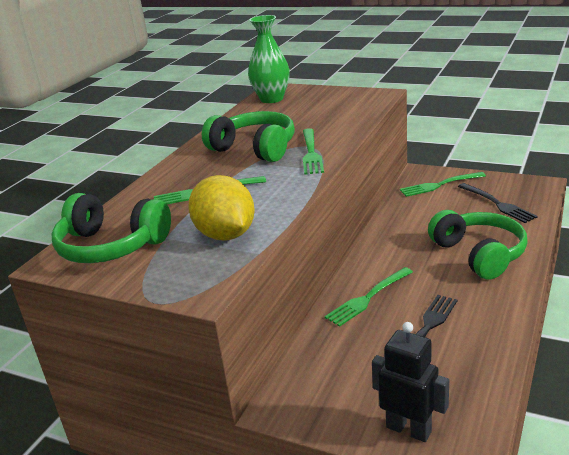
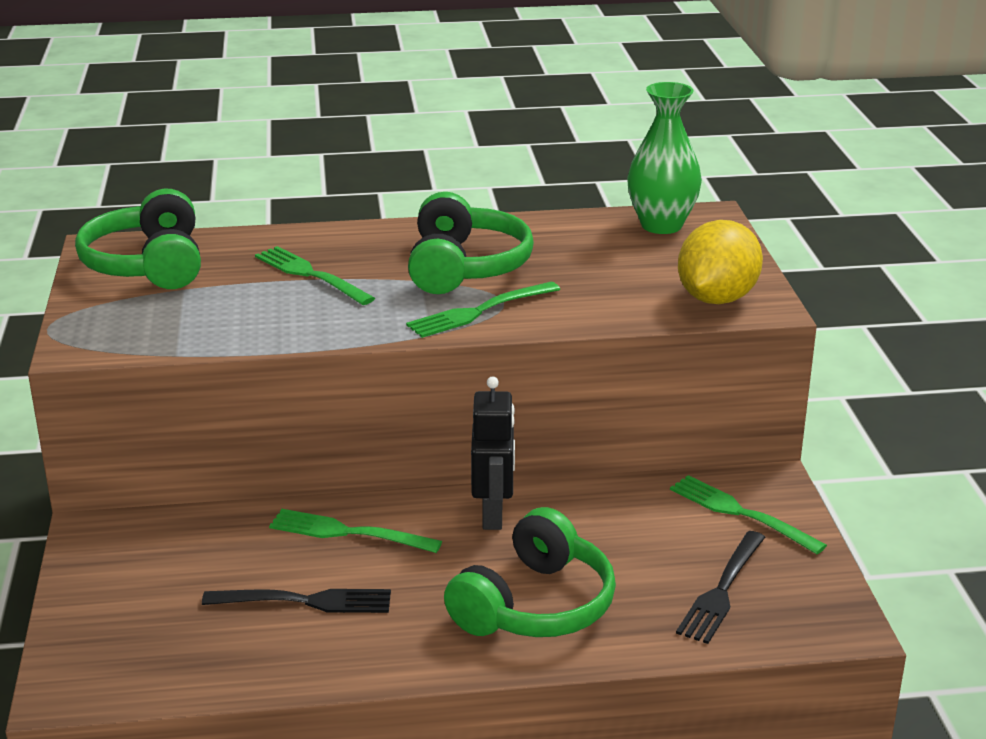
camera: 55 degrees right, 0 degrees up
yellow lemon [188,175,255,241] -> yellow lemon moved to [678,220,763,304]
black robot [372,322,449,442] -> black robot moved to [471,377,515,530]

